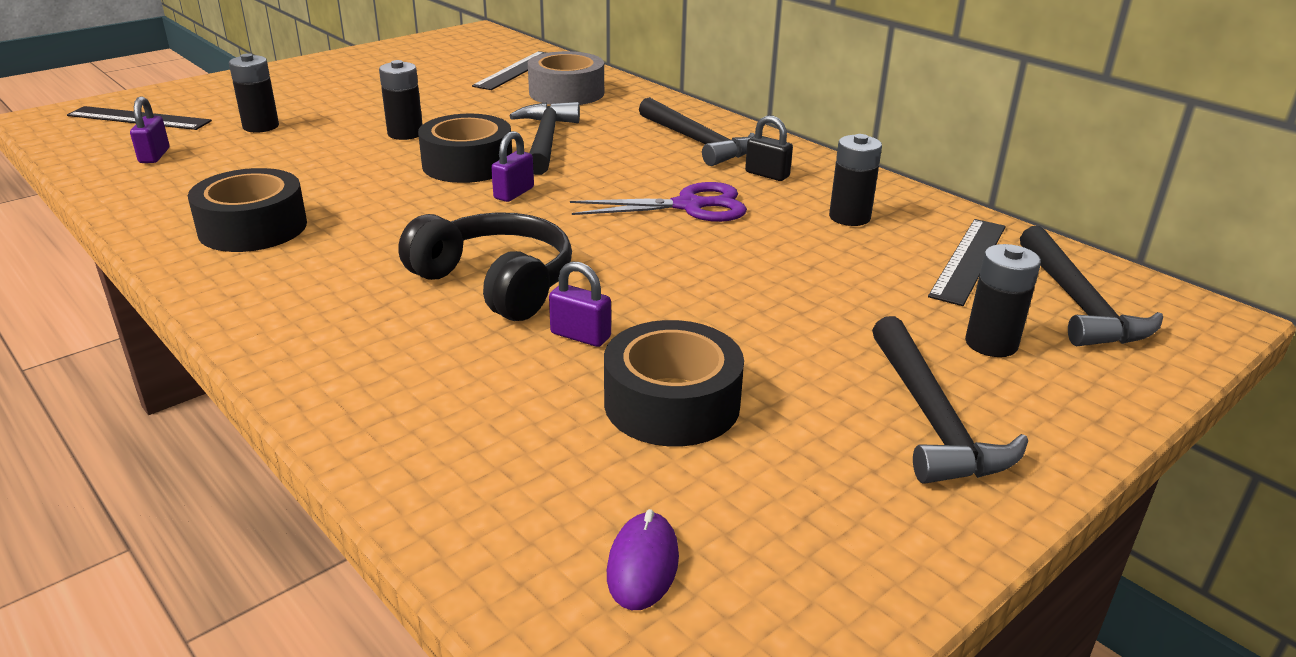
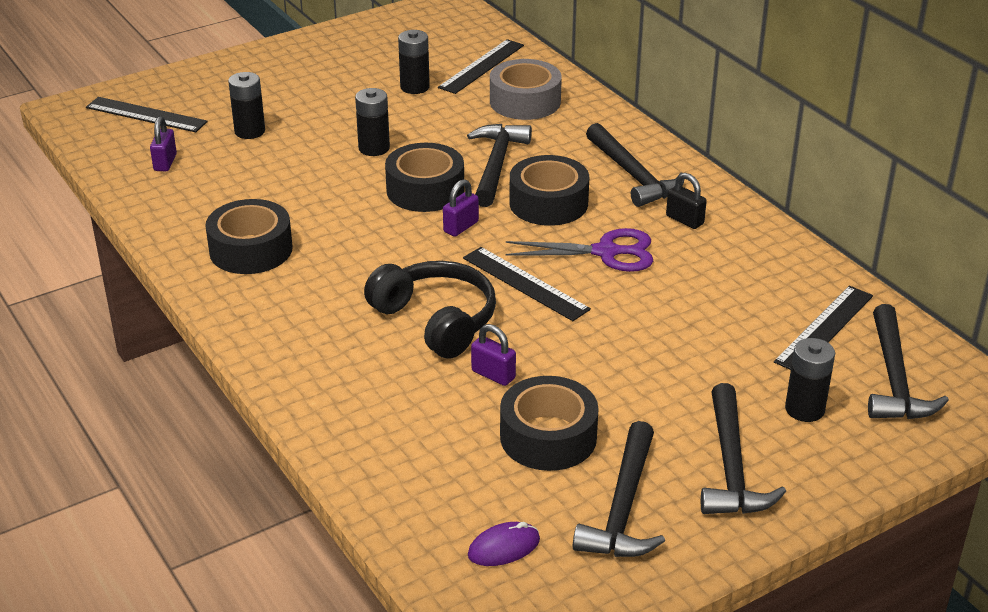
camera: 10 degrees right, 5 degrees up
purple mouse [607,509,679,610] -> purple mouse turned 45 degrees clockwise [468,522,540,566]
black battery [829,134,882,226] -> black battery moved to [398,30,430,94]
none -> black ruler [463,247,591,321]
none -> black tape [509,155,589,226]
none -> black hammer [573,421,665,557]

